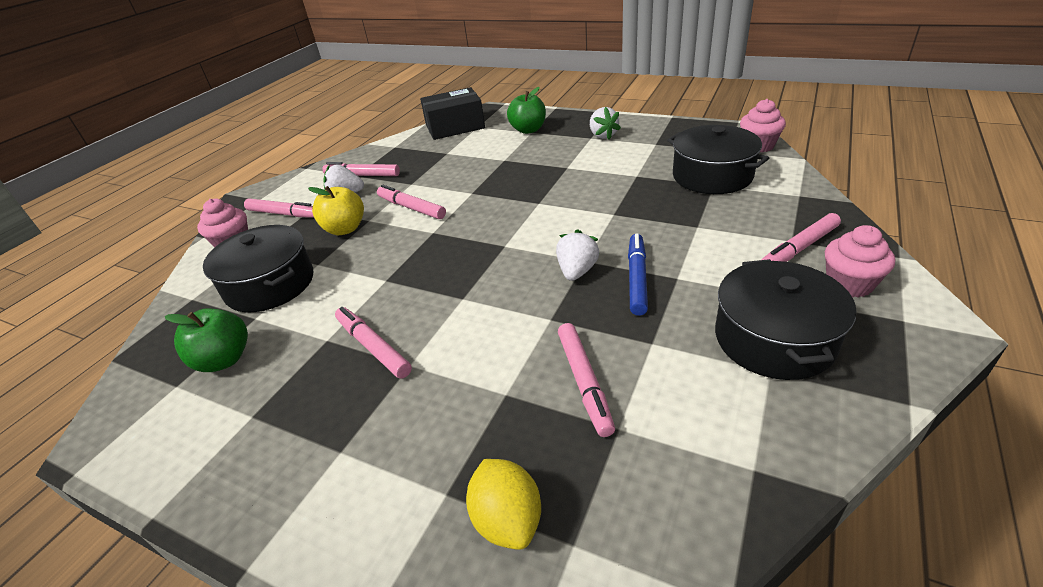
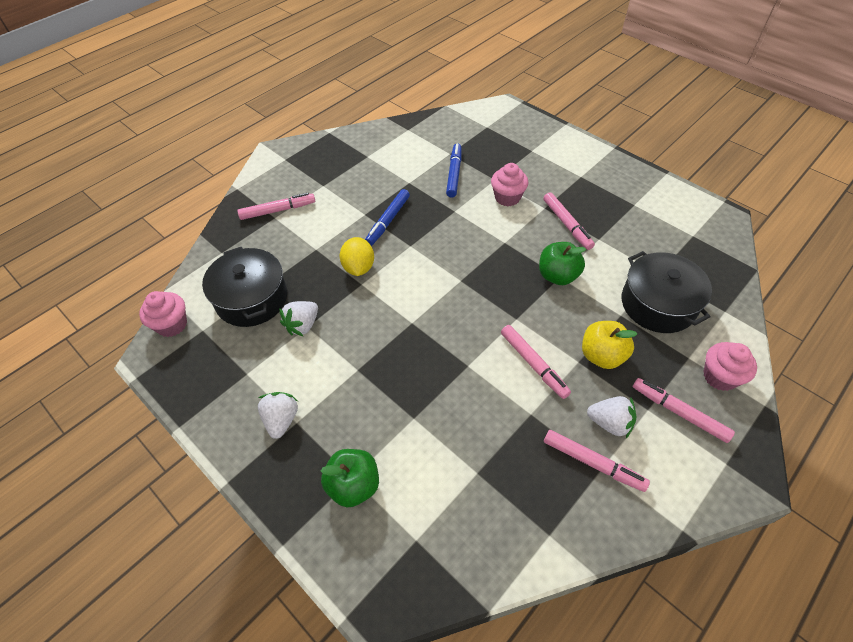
camera: 165 degrees left, 15 degrees up
green apple [165,309,248,372] -> green apple moved to [539,242,586,285]
black box [420,87,485,140] -> none
yellow lemon [466,459,541,550] -> yellow lemon moved to [340,237,374,276]
white strawberry [556,229,600,281] -> white strawberry moved to [279,301,318,336]
pink marker [558,323,615,437] -> blue marker [446,143,462,198]
black pot [715,259,856,380] -> none
pink cupcake [825,225,895,298] -> pink cupcake moved to [491,163,529,206]

